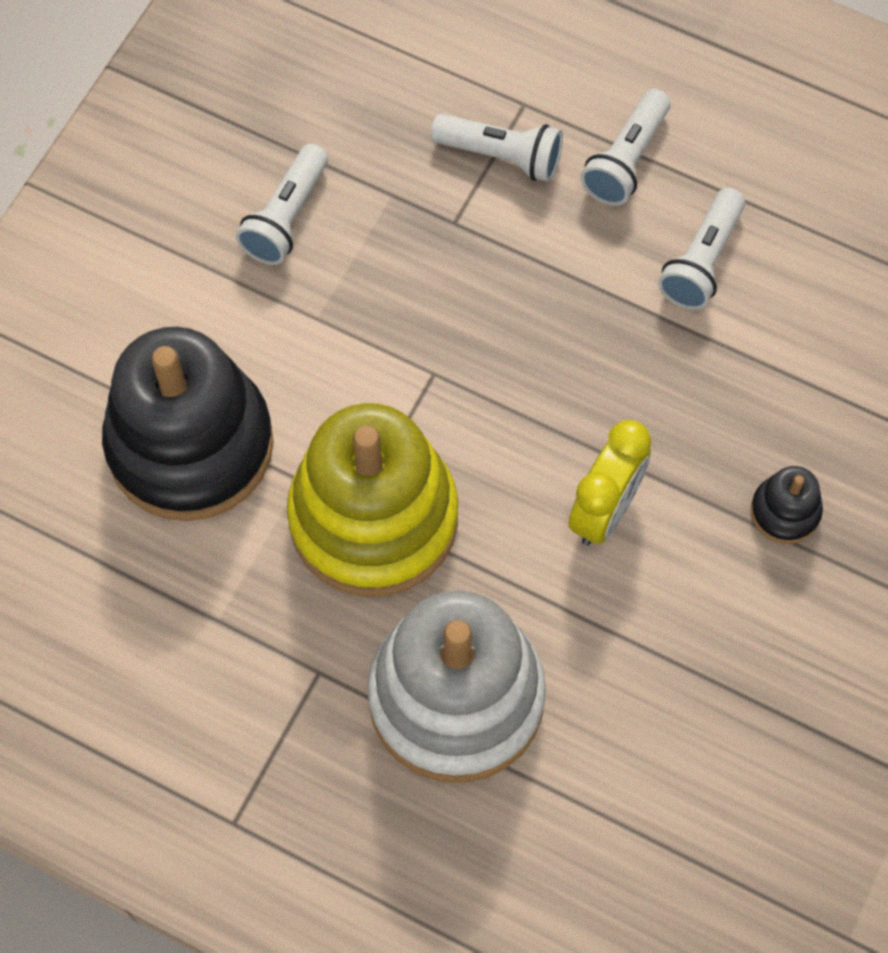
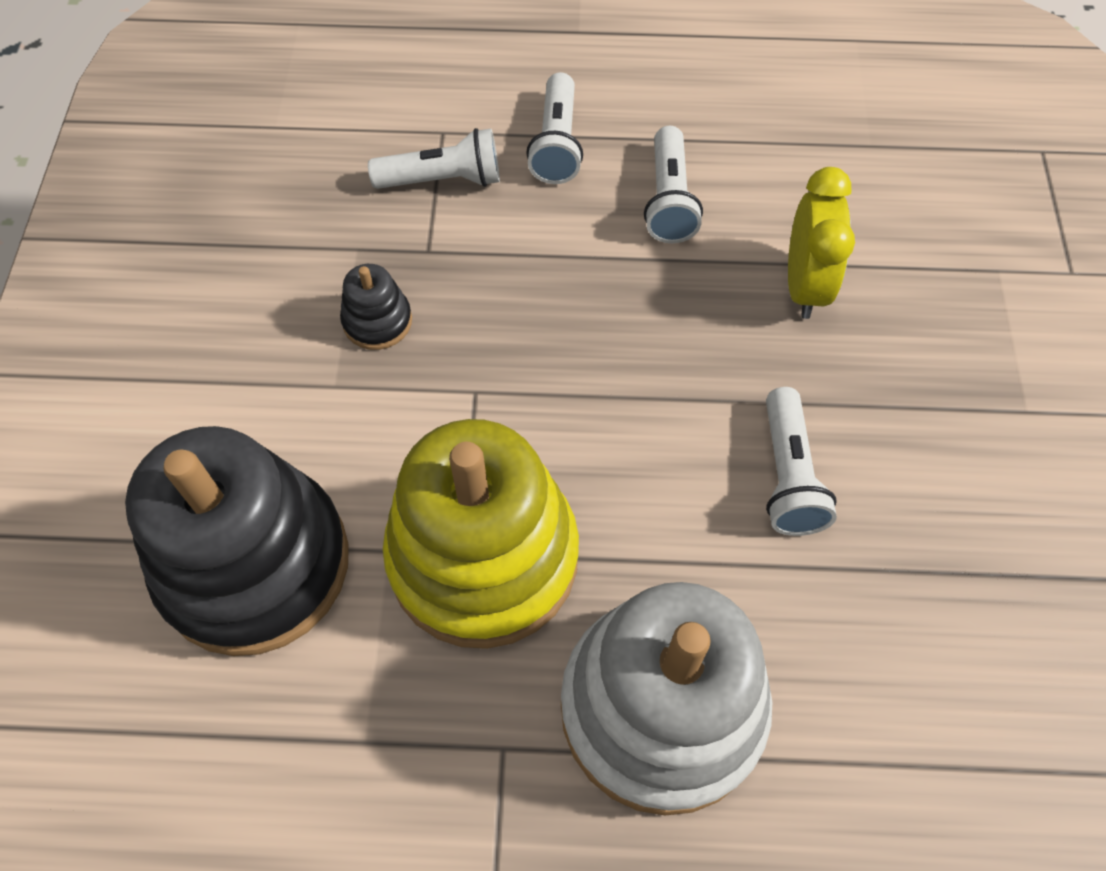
camera: 25 degrees left, 5 degrees down
white flashlight [236,144,328,265] -> white flashlight moved to [766,387,837,536]
yellow clock [568,420,652,546] -> yellow clock moved to [788,167,855,319]
black stacking toy [750,466,823,544] -> black stacking toy moved to [340,264,412,350]

